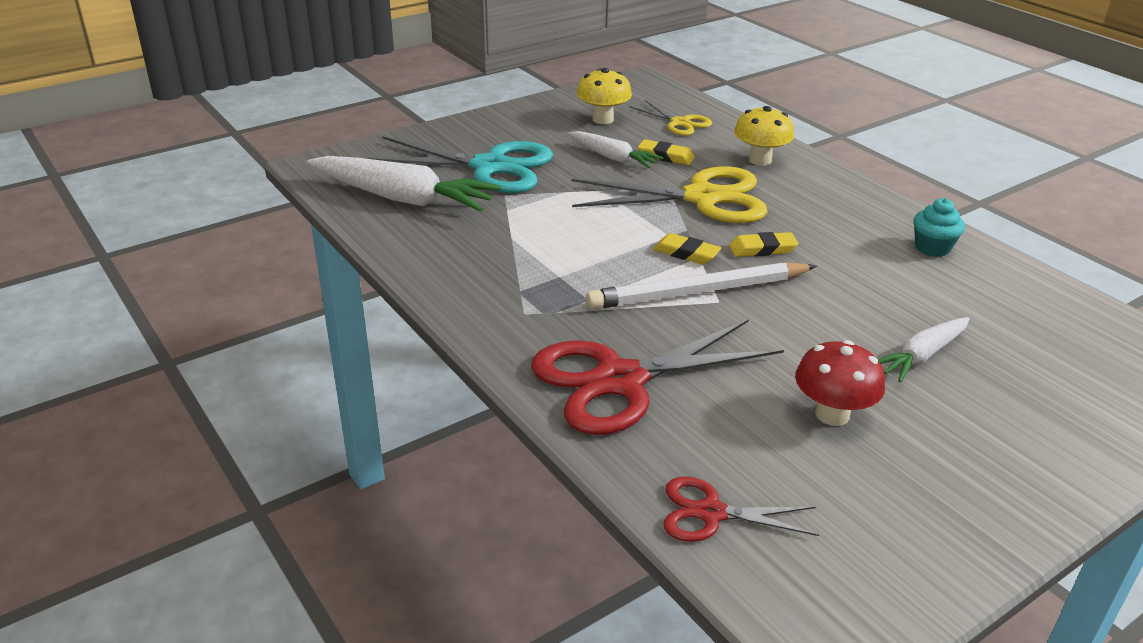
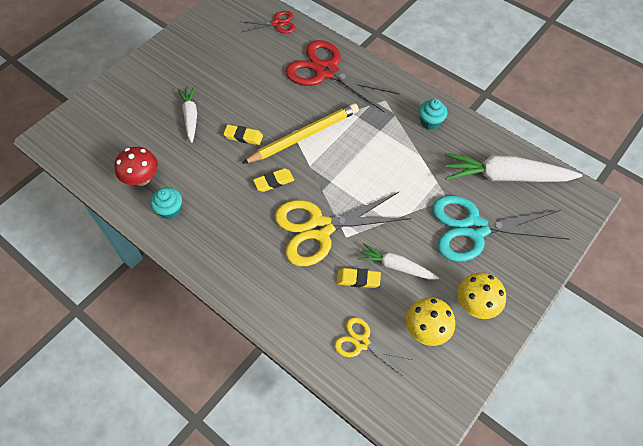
camera: 165 degrees right, 25 degrees up
red scissors [531,319,784,435] -> red scissors turned 105 degrees counterclockwise [286,40,400,113]
white pencil [586,262,817,310] -> yellow pencil [242,103,359,164]
yellow eraser [653,233,721,265] -> yellow eraser moved to [223,125,263,145]
yellow mushroom [734,106,794,166] -> yellow mushroom moved to [457,272,506,319]
red mushroom [795,340,885,426] -> red mushroom moved to [114,147,158,186]
white carrot [878,317,970,382] -> white carrot turned 45 degrees counterclockwise [178,87,197,143]
none -> turquoise cupcake [419,99,447,130]

